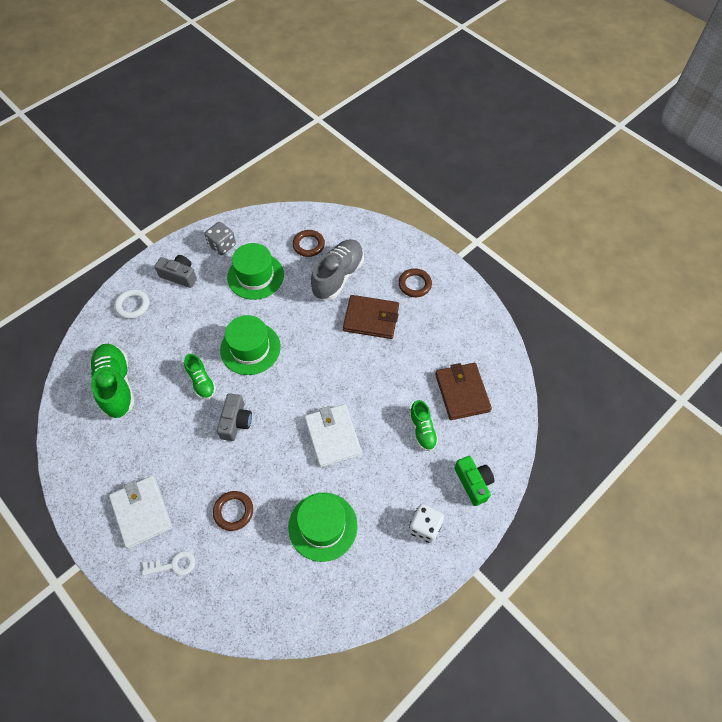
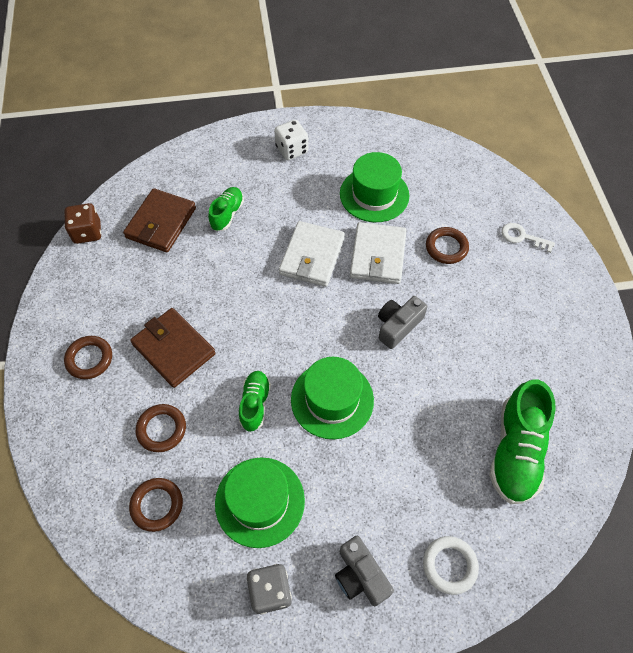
camera: 145 degrees left, 0 degrees up
white wallet [109,476,173,549] -> white wallet moved to [350,222,407,284]
green shoe [184,354,216,400] -> green shoe moved to [239,371,271,432]
grey shoe [311,239,364,300] -> brown ring [136,404,186,452]
green camera [454,456,494,506] -> none
none -> brown dice [64,203,101,244]

